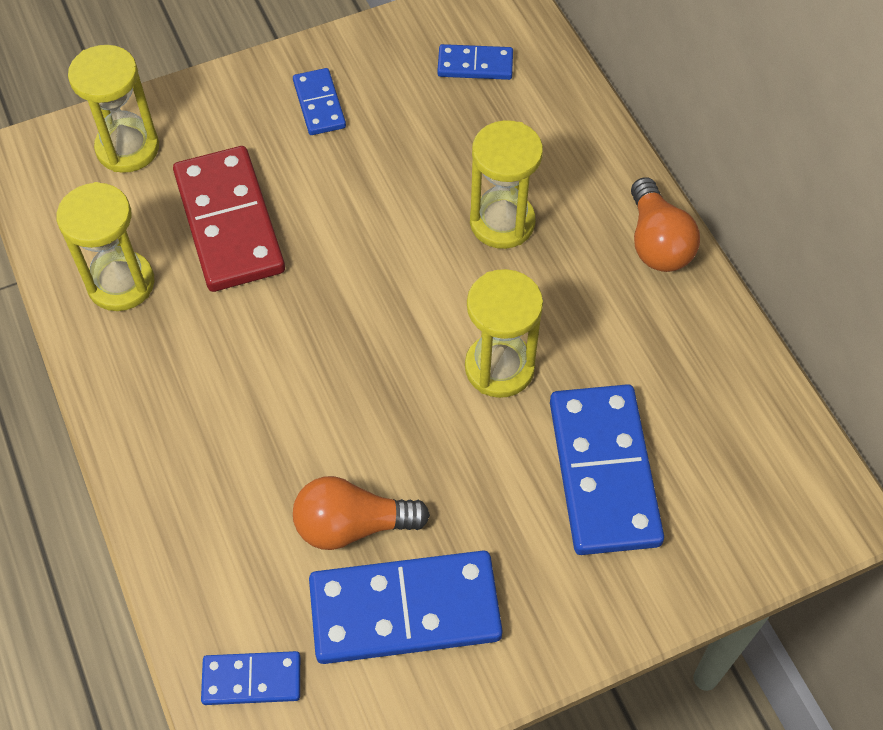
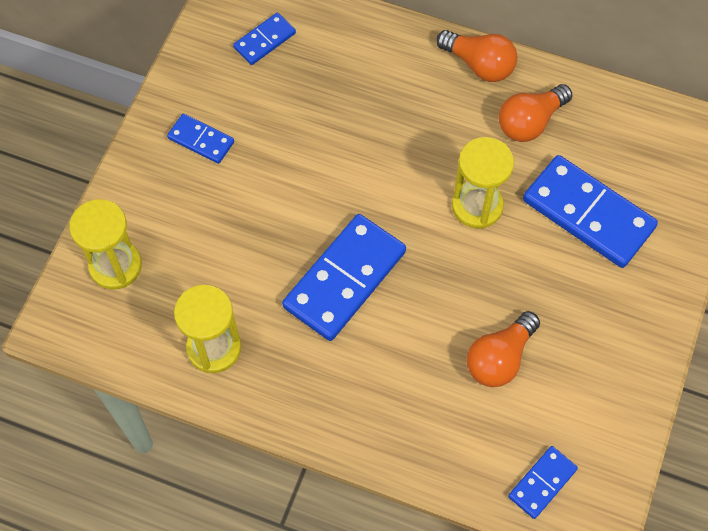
camera: 45 degrees left, 5 degrees up
red domino [173,146,285,292] -> none
blue domino [309,551,503,664] -> blue domino moved to [282,214,406,341]
yellow hourglass [470,120,543,249] -> none
none -> orange light bulb [499,84,572,142]

